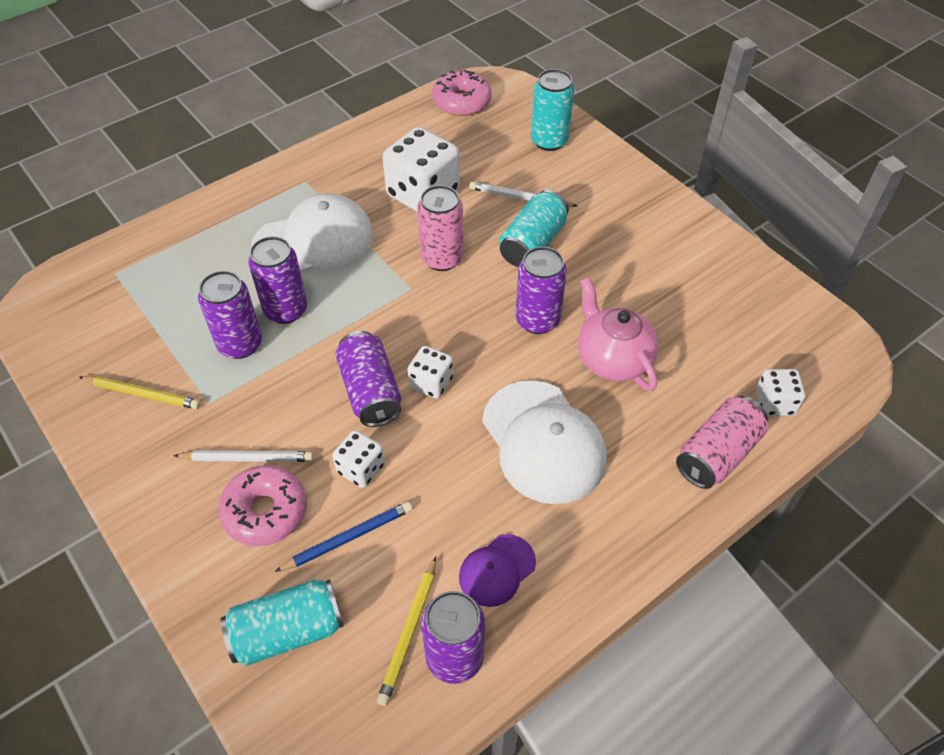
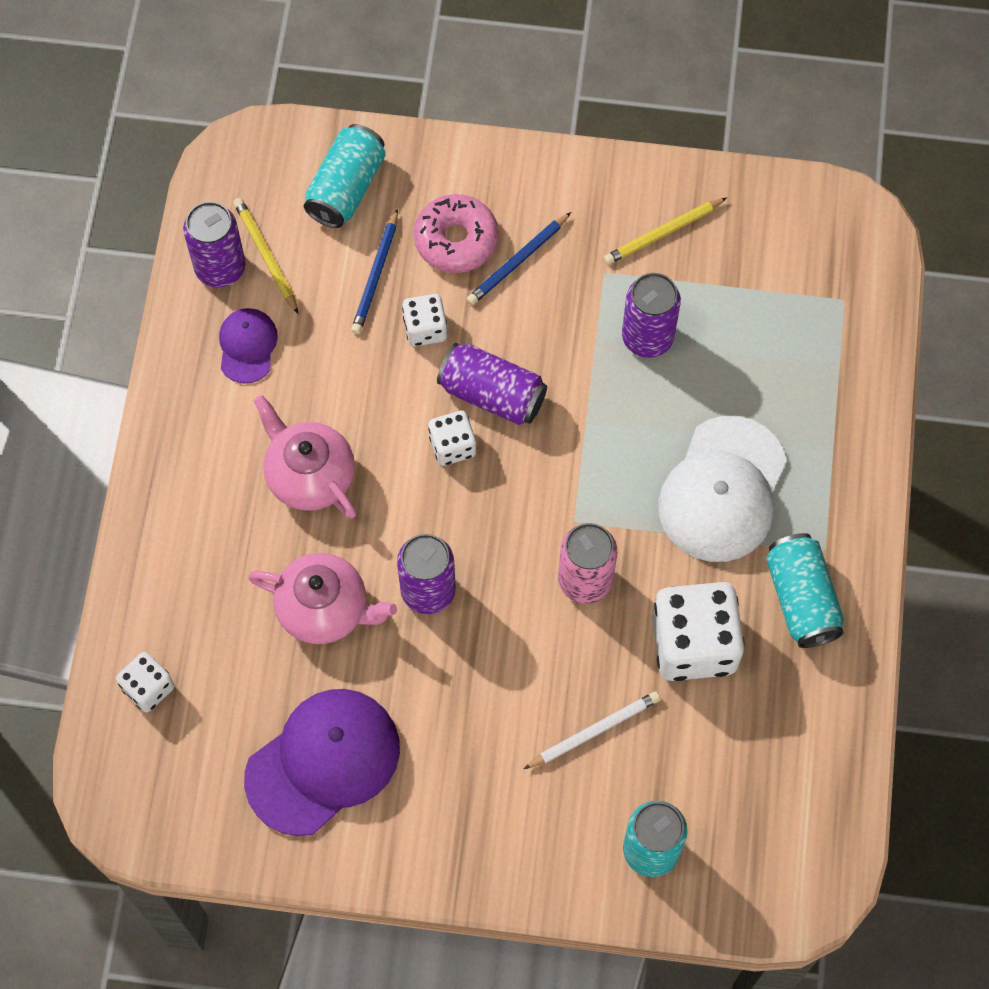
camera: 135 degrees right, 15 degrees up
white pencil [173,450,314,462] -> blue pencil [467,212,571,305]
purple can [248,236,307,324] -> none
pink donut [432,70,492,116] -> none
white cap [482,381,607,504] -> pink teapot [254,395,356,519]
turquoise can [499,190,569,267] -> turquoise can moved to [766,533,844,648]
pink can [676,396,768,489] -> none
none -> purple cap [244,689,400,836]

